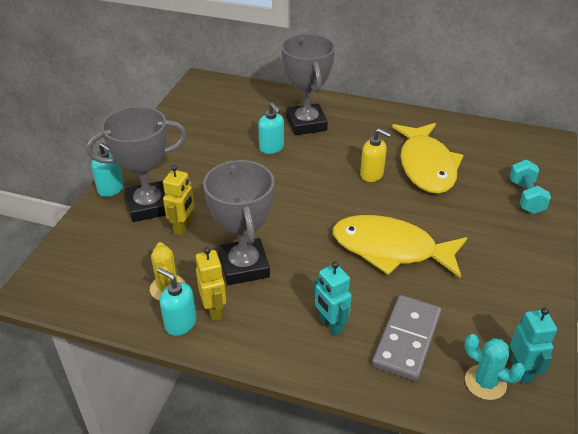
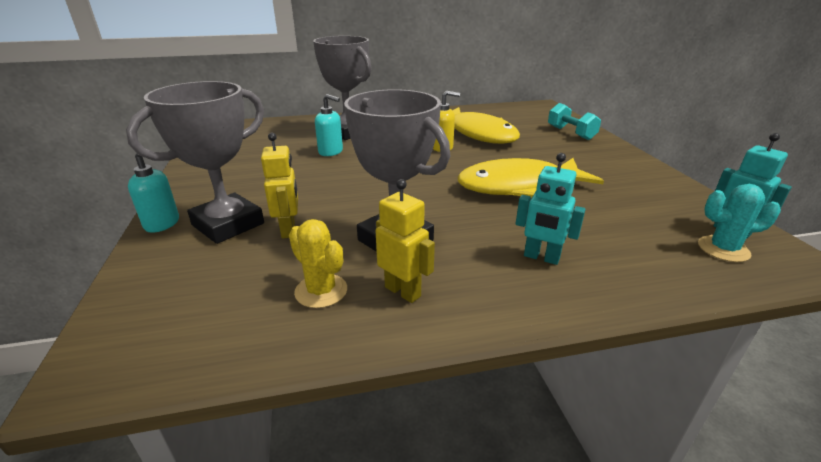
camera: 30 degrees left, 10 degrees down
turquoise soap dispenser [157,268,196,336] -> none
grey domino [372,295,441,381] -> none

